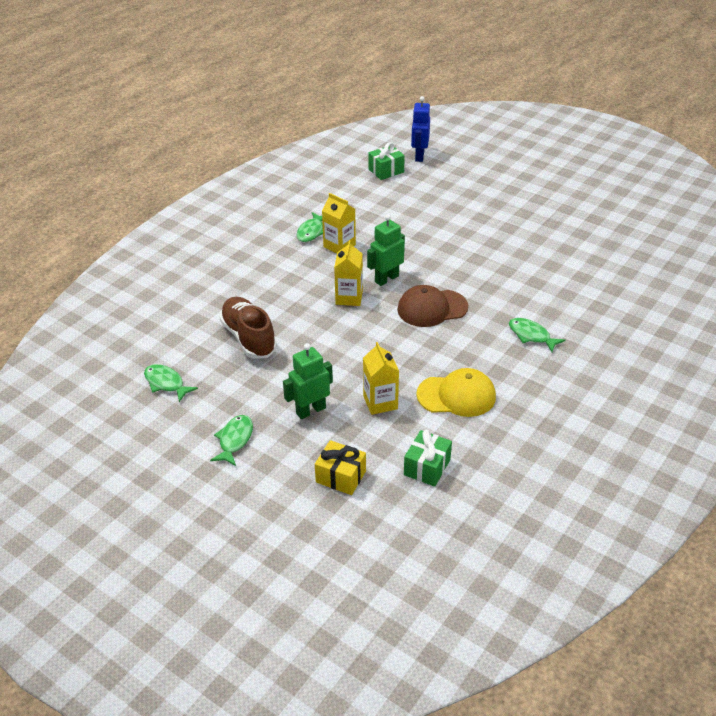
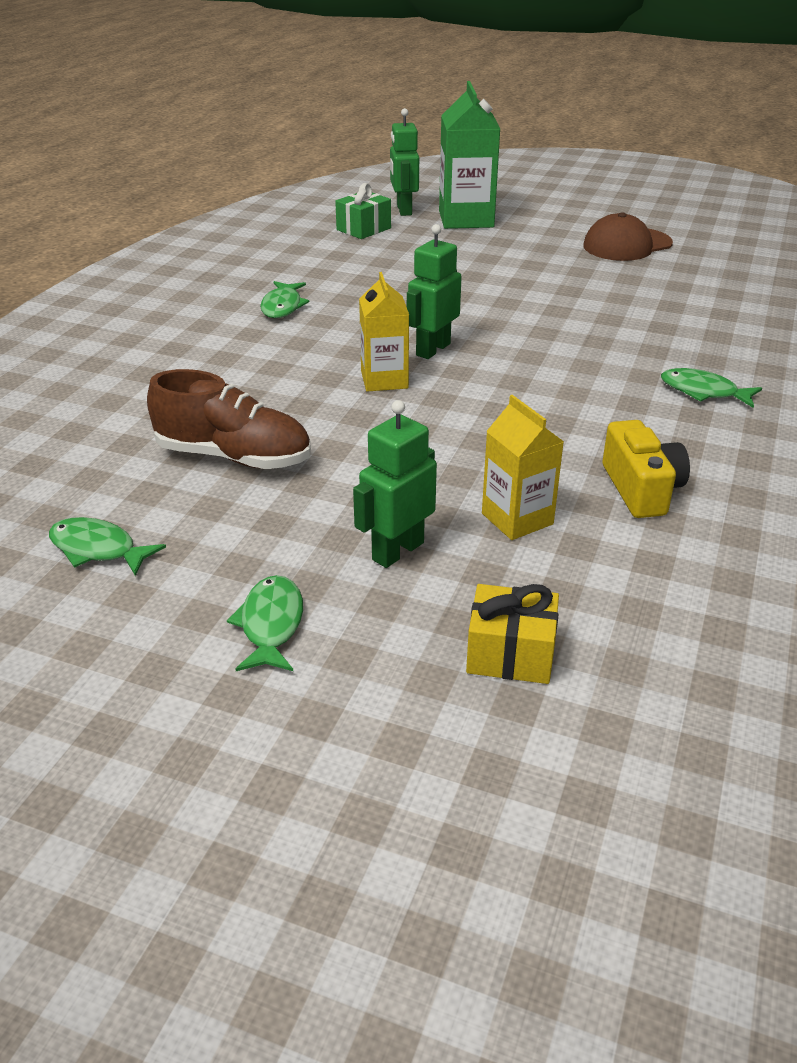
camera: 15 degrees left, 5 degrees down
brown shoe [219,297,277,359] -> brown shoe turned 150 degrees clockwise [147,369,311,469]
yellow carton [322,193,356,253] -> none
brown cap [397,285,468,327] -> brown cap moved to [583,212,673,261]
green gift [404,430,452,487] -> none
blue robot [411,96,430,162] -> green robot [390,108,419,216]
yellow cap [416,368,496,417] -> yellow camera [603,420,690,518]
none -> green carton [439,81,500,229]

